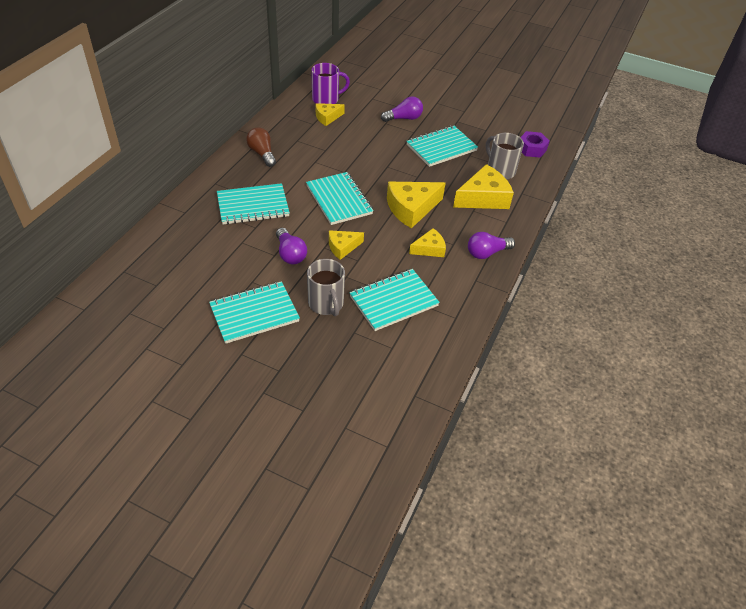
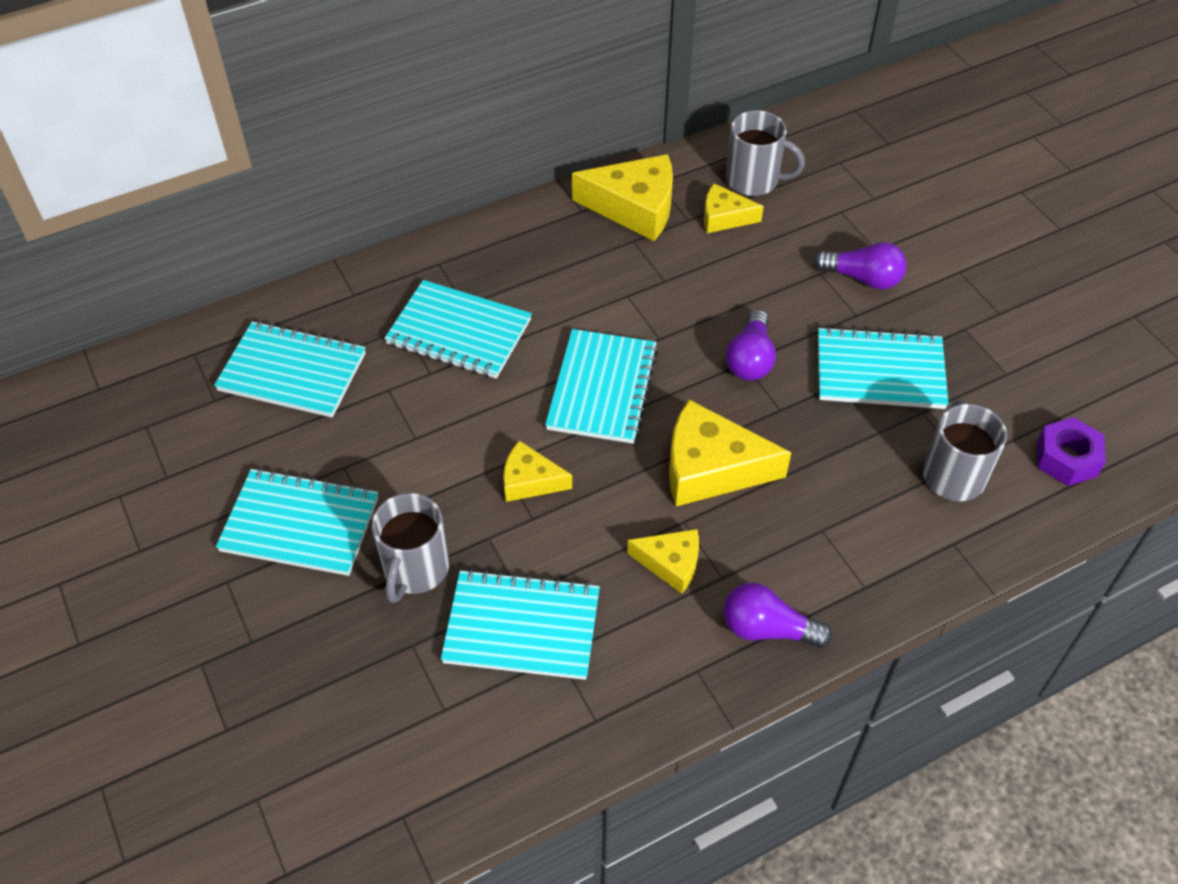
camera: 40 degrees right, 5 degrees up
brown light bulb [246,127,276,167] -> none
purple light bulb [276,228,307,264] -> purple light bulb moved to [726,309,776,381]
purple mug [311,63,350,104] -> grey mug [726,110,805,196]
yellow cheese [453,164,514,209] -> yellow cheese moved to [572,154,673,241]
none -> turquoise notebook [214,321,366,417]

